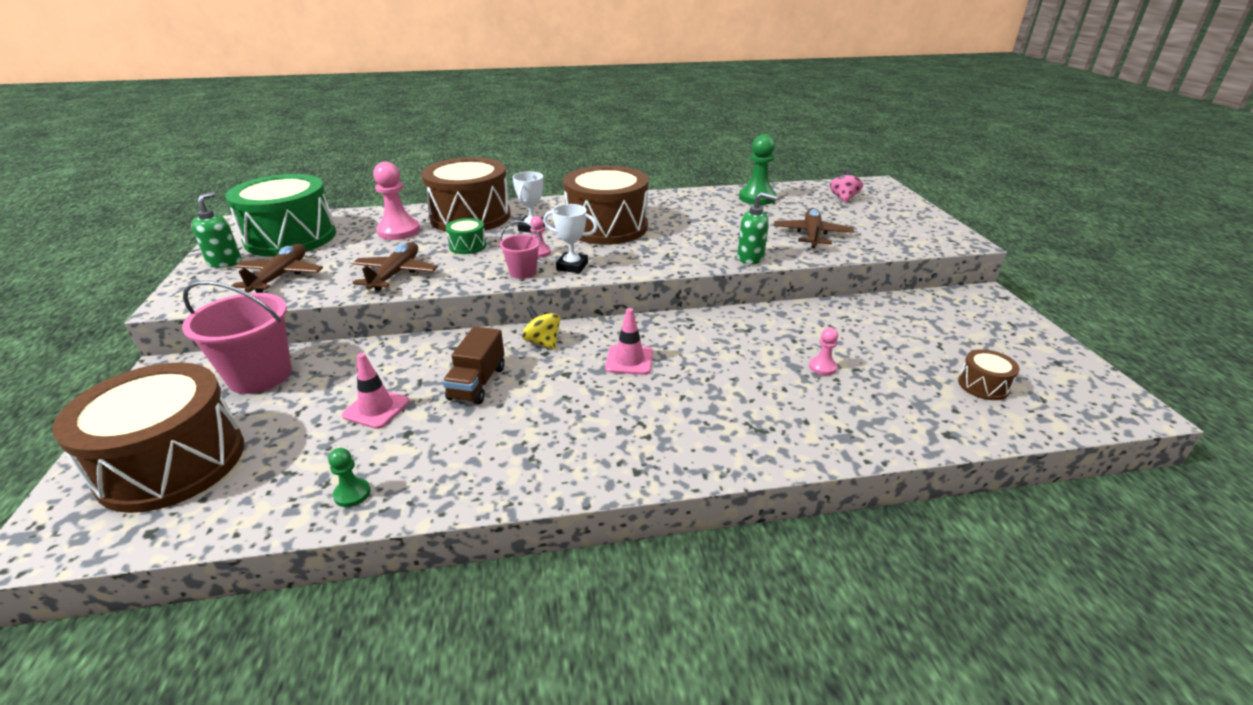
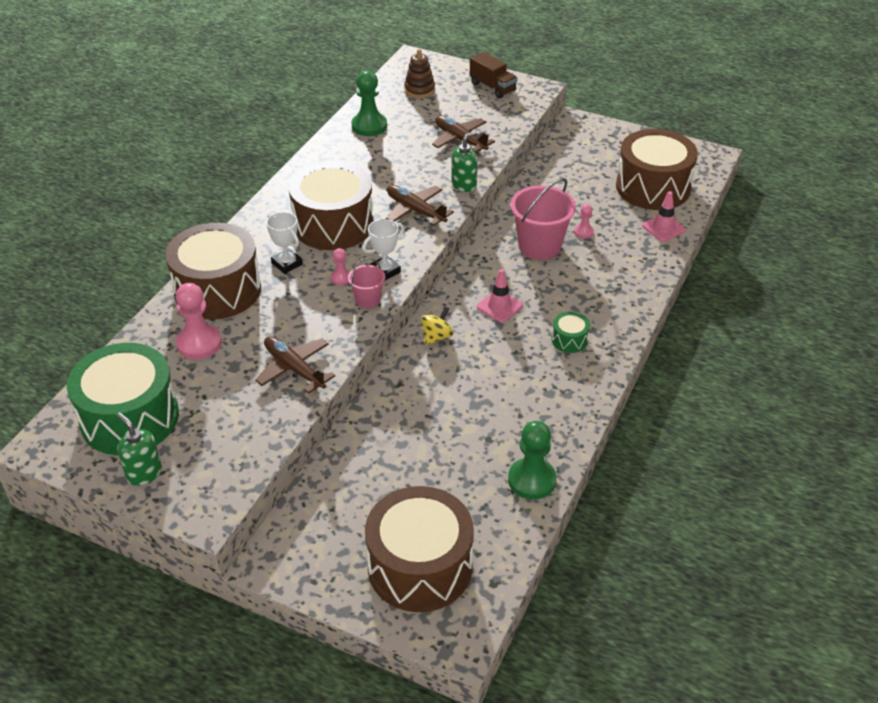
camera: 55 degrees left, 10 degrees up
pink bucket [182,281,292,394] -> pink bucket moved to [511,178,576,260]
brown plane [232,244,323,293] -> brown plane moved to [386,185,454,226]
green pawn [328,448,371,507] -> green pawn [508,421,557,499], size x1.94
pink traffic cone [342,353,410,429] -> pink traffic cone moved to [642,191,686,242]
brown truck [443,327,505,404] -> brown truck moved to [470,52,518,98]
green drum [445,218,486,254] -> green drum moved to [552,312,590,353]
yellow spinning top [522,306,560,350] -> yellow spinning top turned 135 degrees clockwise [421,307,453,346]
pink spinning top [830,169,863,203] -> brown stacking toy [404,49,435,98]
brown drum [958,349,1020,400] -> brown drum [616,129,698,210], size x2.36

